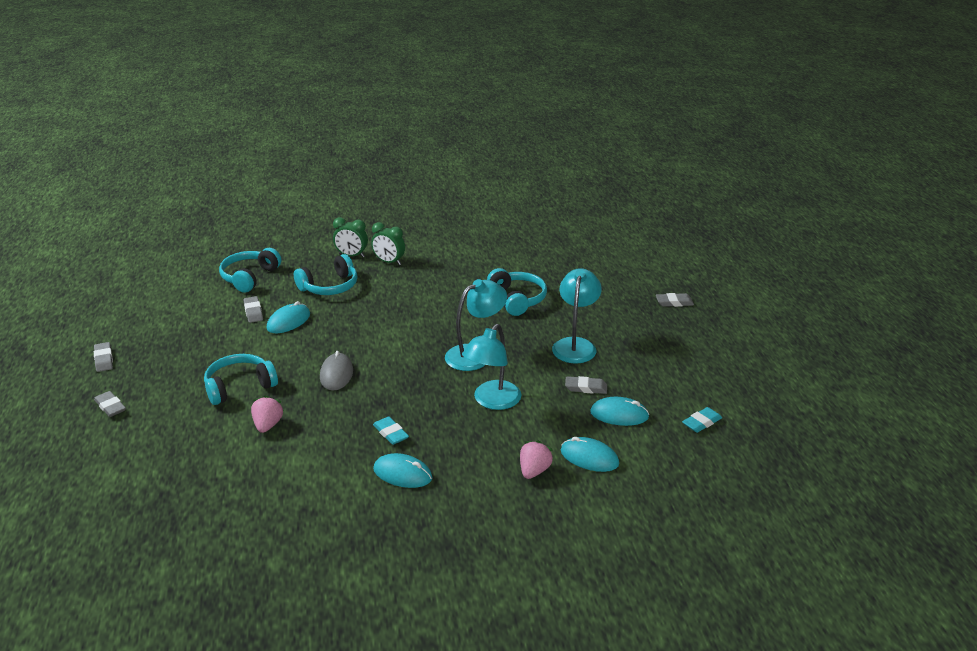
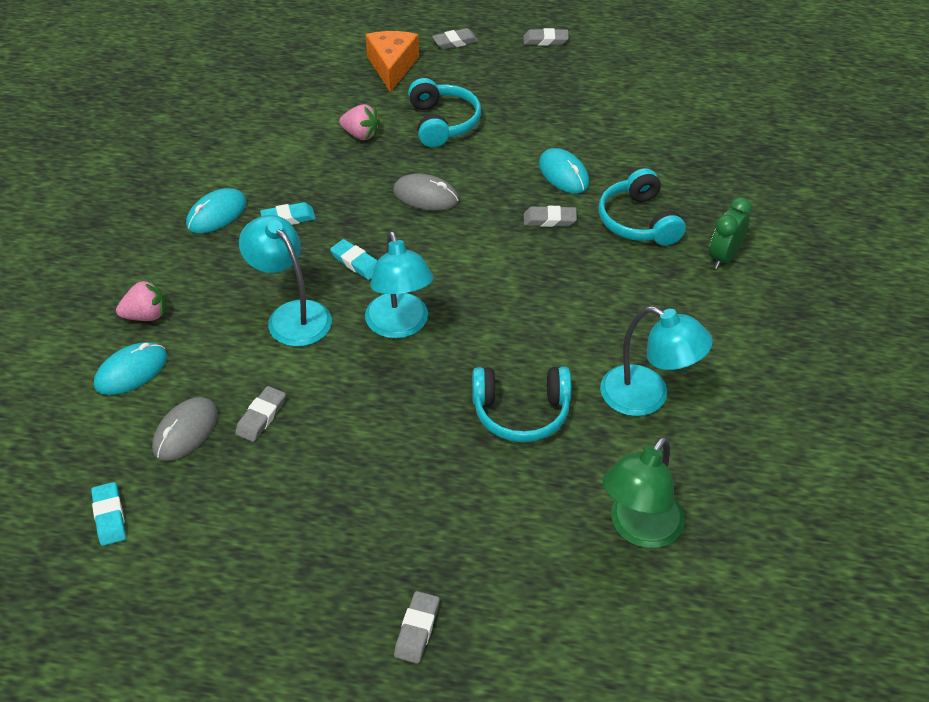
camera: 110 degrees right, 15 degrees up
turquoise headphones [219,248,281,293] -> none
grey eraser [243,296,263,323] -> grey eraser moved to [524,206,577,227]
green clock [371,222,405,265] -> none
pink strawberry [520,440,553,479] -> pink strawberry turned 60 degrees counterclockwise [116,279,165,321]
turquoise lamp [552,268,602,364] -> turquoise lamp moved to [600,306,713,416]
turquoise mouse [590,397,650,426] -> grey mouse [152,397,218,461]
none -> turquoise eraser [330,239,377,280]
none -> orange cheese [365,31,419,93]
none -> green lamp [602,436,685,548]

